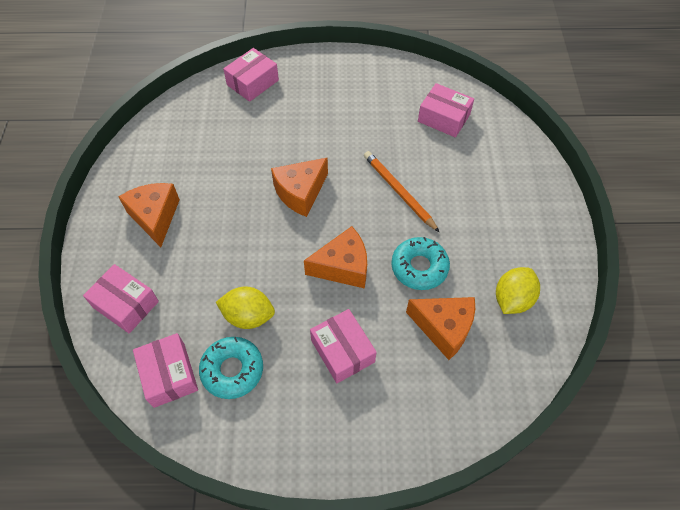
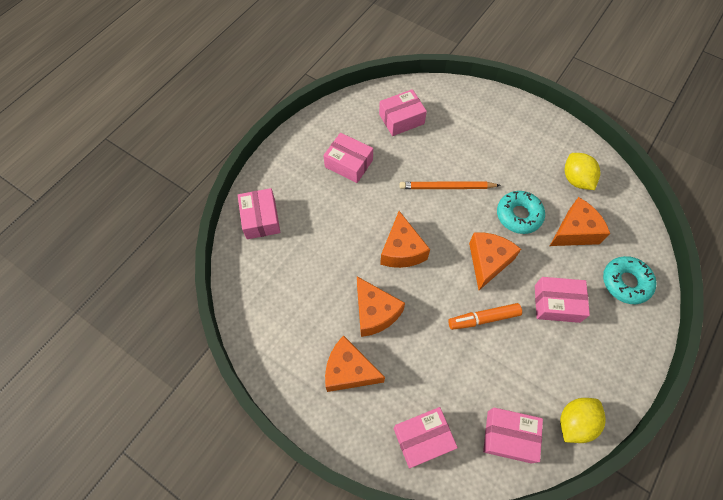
camera: 55 degrees left, 5 degrees up
turquoise donut [199,337,263,399] -> turquoise donut moved to [603,256,656,304]
yellow lemon [216,286,275,329] -> yellow lemon moved to [560,398,606,443]
none -> pink box [323,133,373,183]
none -> orange cheese [357,276,405,337]
none -> orange marker [448,303,522,330]

